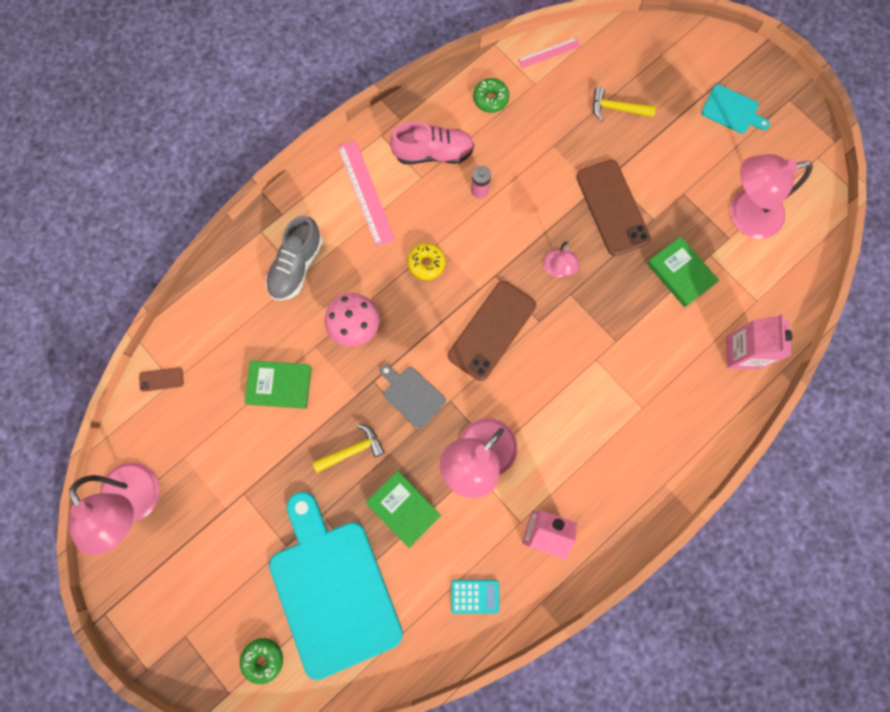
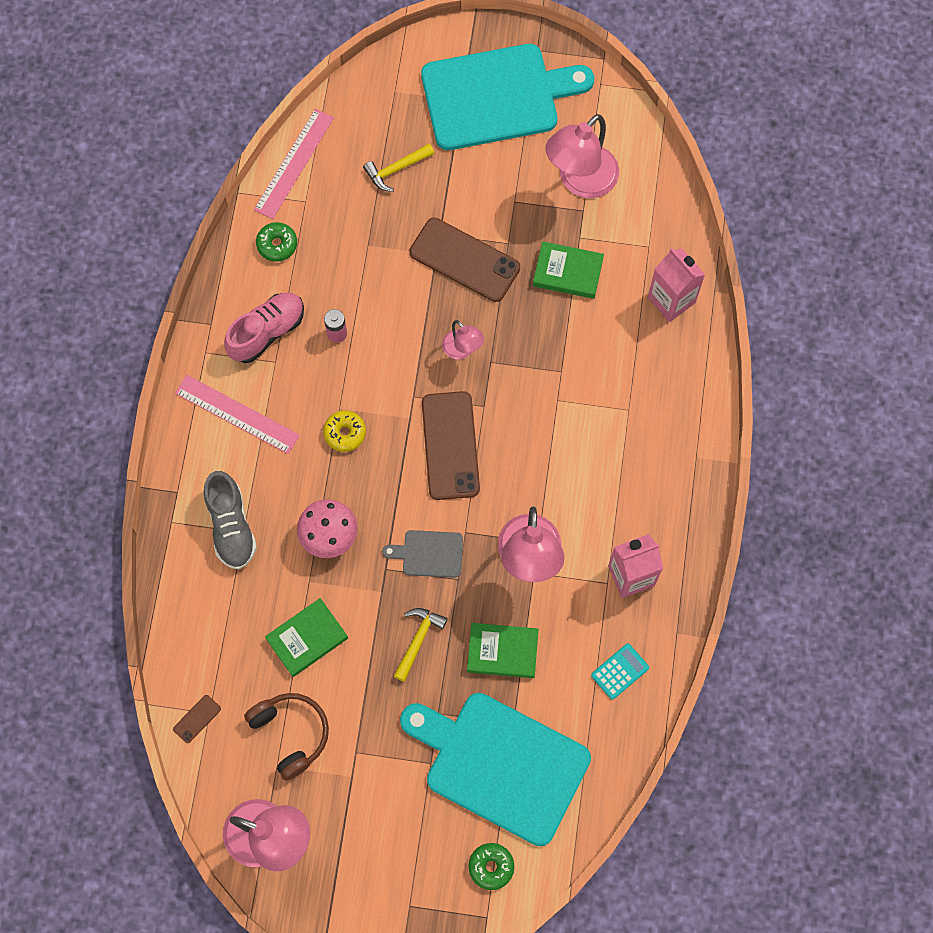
camera: 40 degrees left, 5 degrees down
pink ruler [518,37,581,68] -> pink ruler [254,109,334,219], size x1.73
turquoise cutting board [701,84,770,134] -> turquoise cutting board [421,44,594,150], size x2.30
none -> brown headphones [244,693,329,781]

